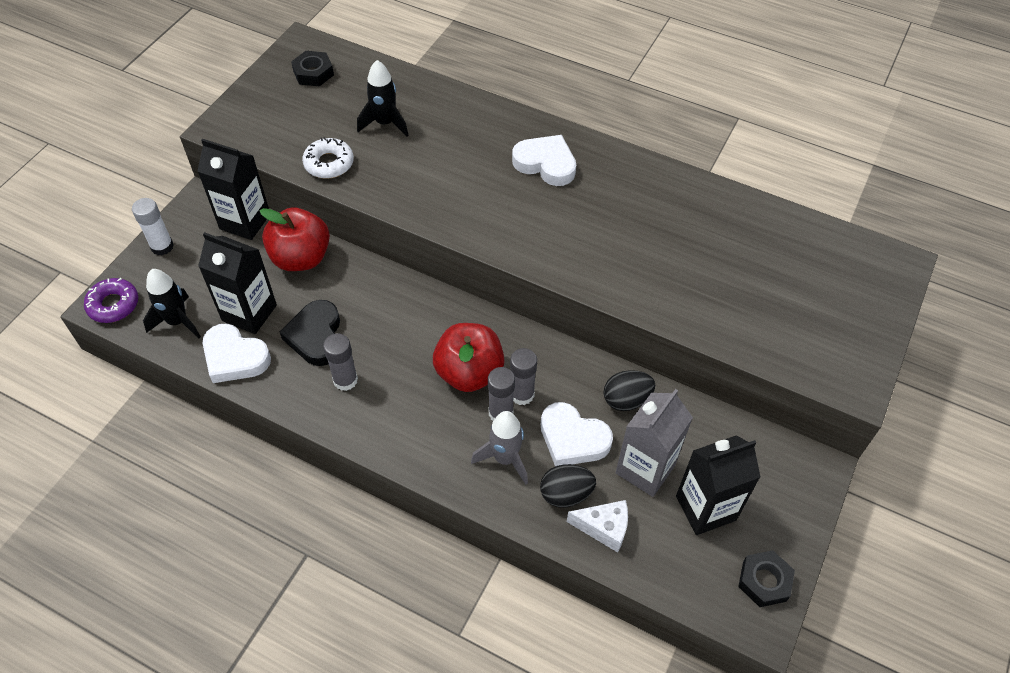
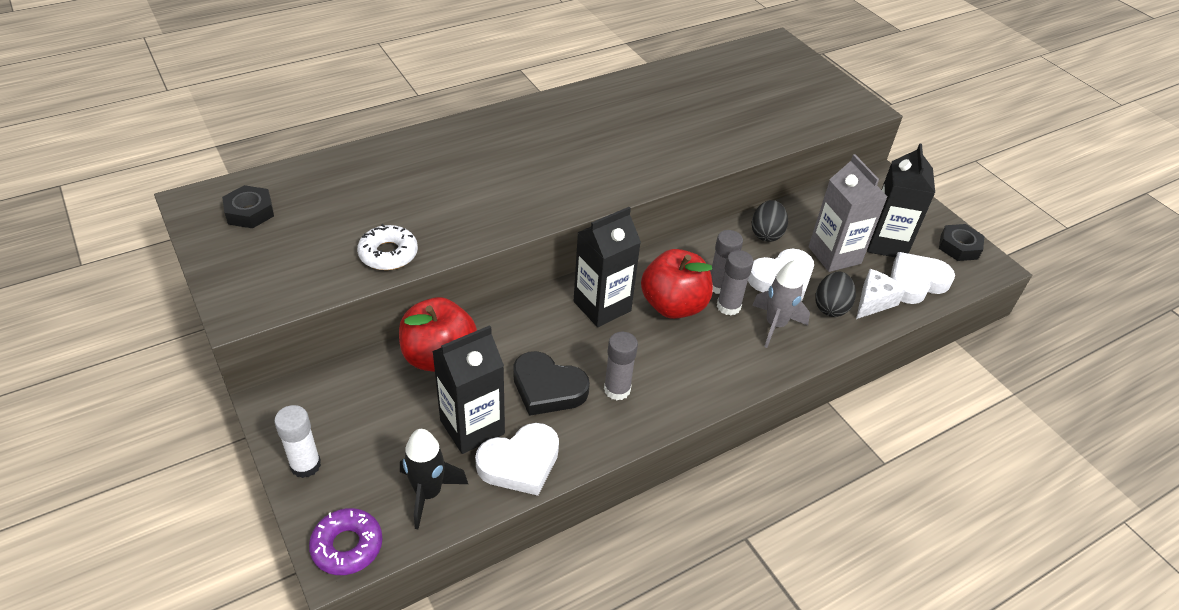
camera: 60 degrees left, 10 degrees down
black carton [197,139,269,240] -> black carton moved to [574,207,641,327]
black rocket [357,60,409,137] -> none
white heart [512,135,576,186] -> white heart moved to [891,252,955,304]

